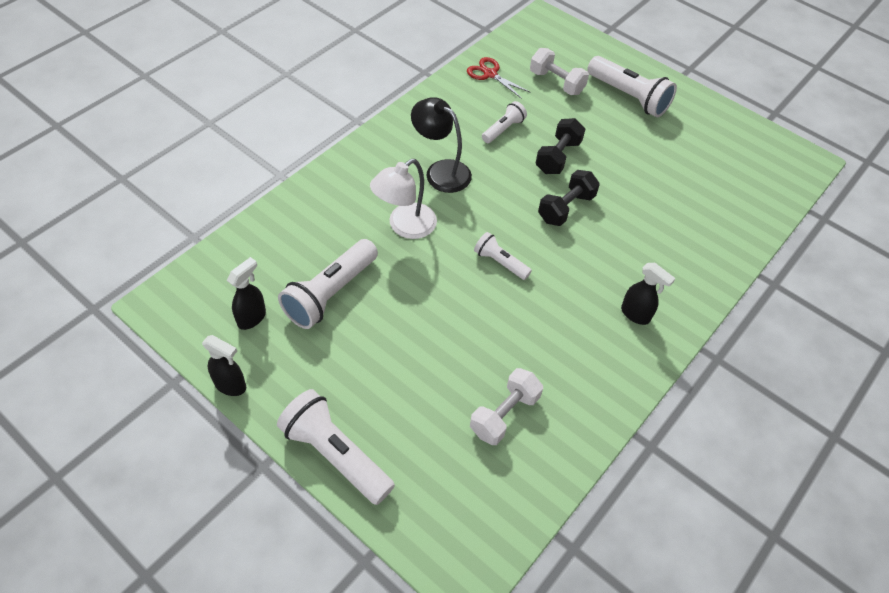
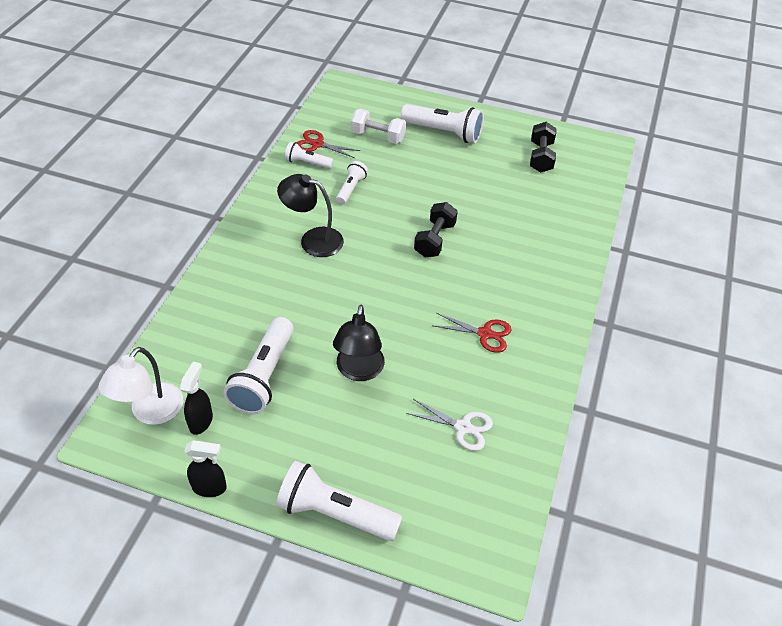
camera: 20 degrees left, 5 degrees down
white lamp [370,159,437,239] -> white lamp moved to [99,347,183,425]
white dumbbell [470,368,543,445] -> white scissors [406,399,493,451]
white flashlight [474,232,532,280] -> white flashlight moved to [285,142,334,169]
black dumbbell [536,118,585,174] -> black dumbbell moved to [530,122,556,173]
black spray bottle [621,263,676,325] -> none
none -> black lamp [333,305,385,381]
none -> red scissors [432,313,512,353]

